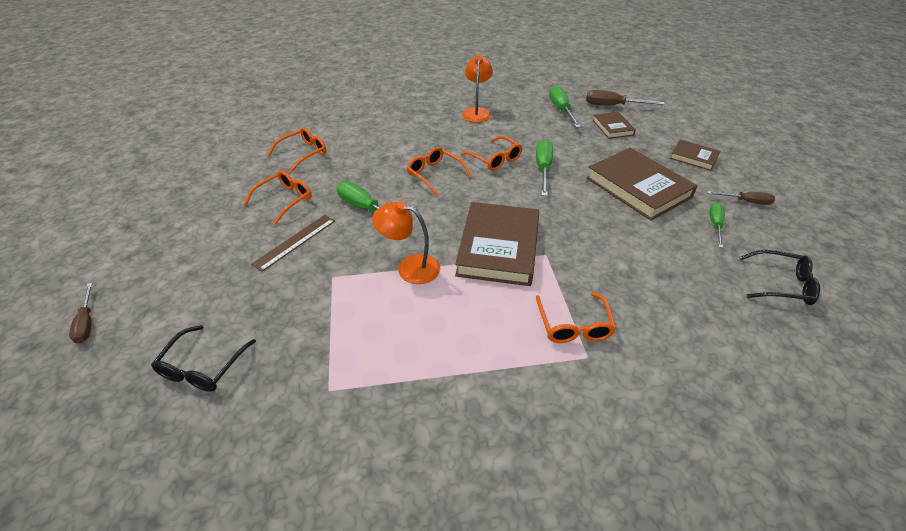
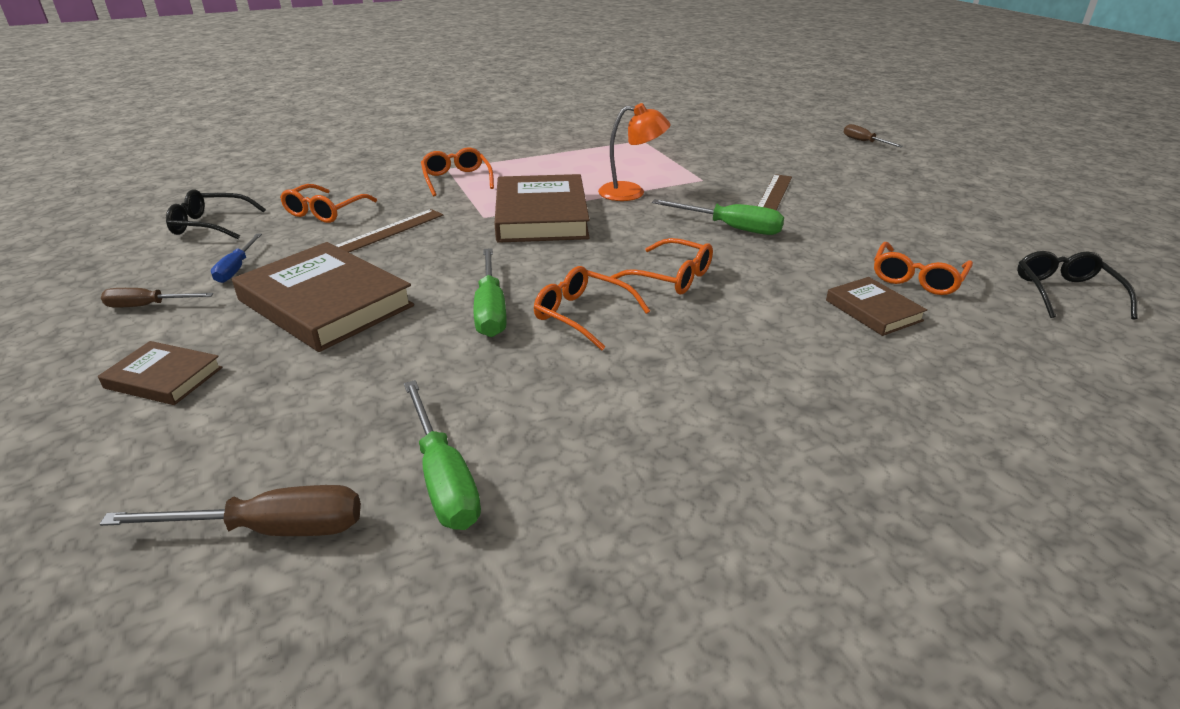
camera: 165 degrees right, 10 degrees down
black glasses [151,325,256,392] -> black glasses moved to [1017,251,1138,320]
orange glasses [243,171,312,225] -> orange glasses moved to [280,184,377,223]
orange lamp [462,55,493,123] -> none
brown book [593,112,636,139] -> brown book moved to [826,277,927,336]
green screwdriver [710,203,725,248] -> blue screwdriver [211,234,262,283]
none -> brown ruler [335,209,443,252]

